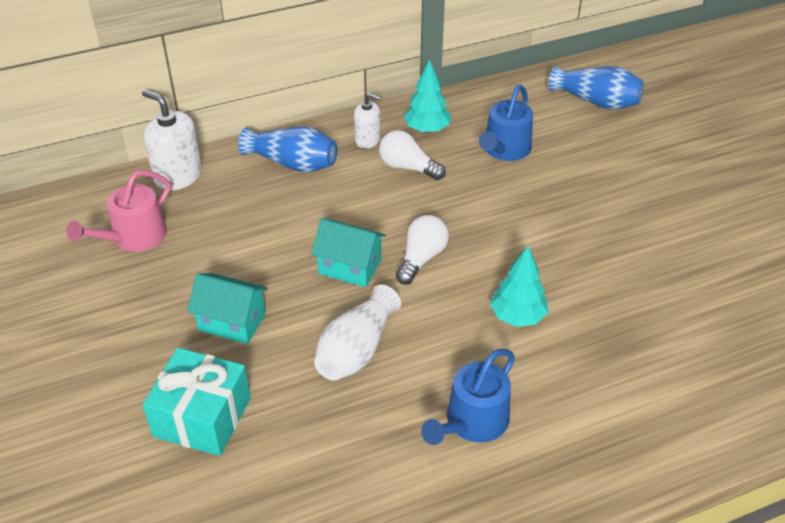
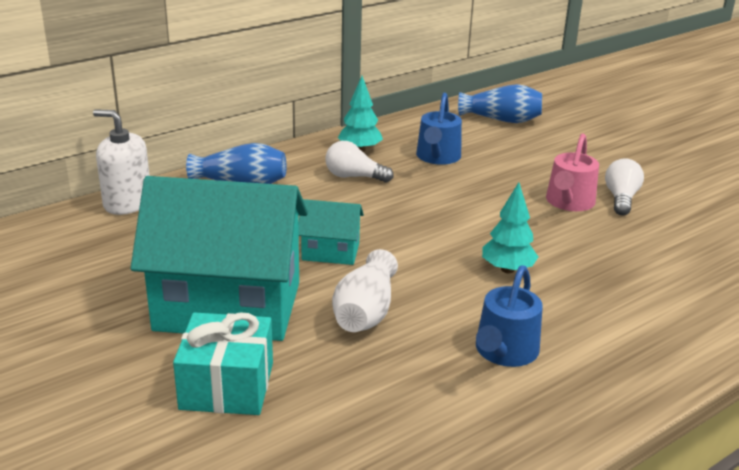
camera: 15 degrees left, 15 degrees down
pink watering can [67,170,171,252] -> pink watering can moved to [546,133,599,211]
turquoise house [187,273,268,344] -> turquoise house [131,176,308,341], size x2.23
white soap dispenser [354,93,381,149] -> none
white light bulb [396,215,449,285] -> white light bulb moved to [605,158,644,215]

